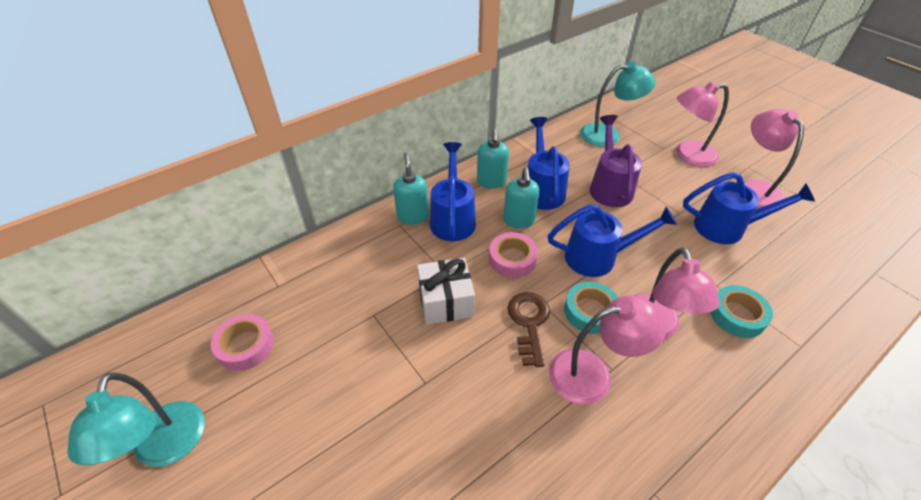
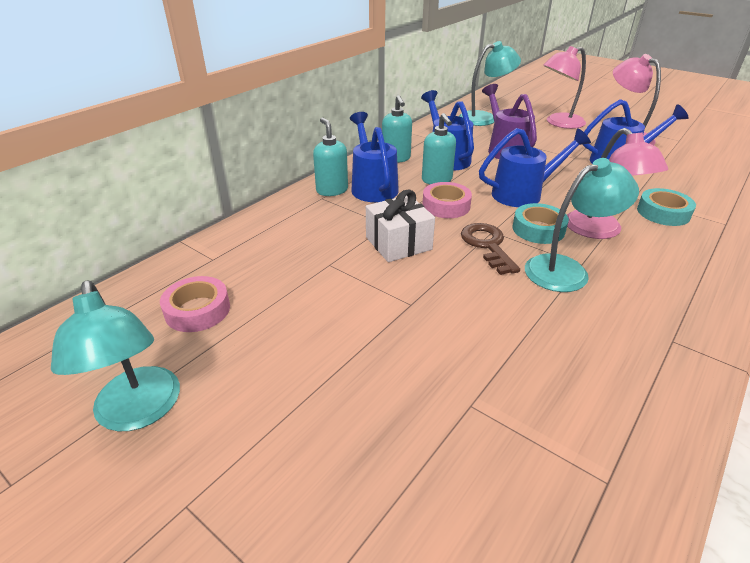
camera: 15 degrees left, 10 degrees down
pink lamp [549,295,667,405] -> turquoise lamp [525,158,639,292]

